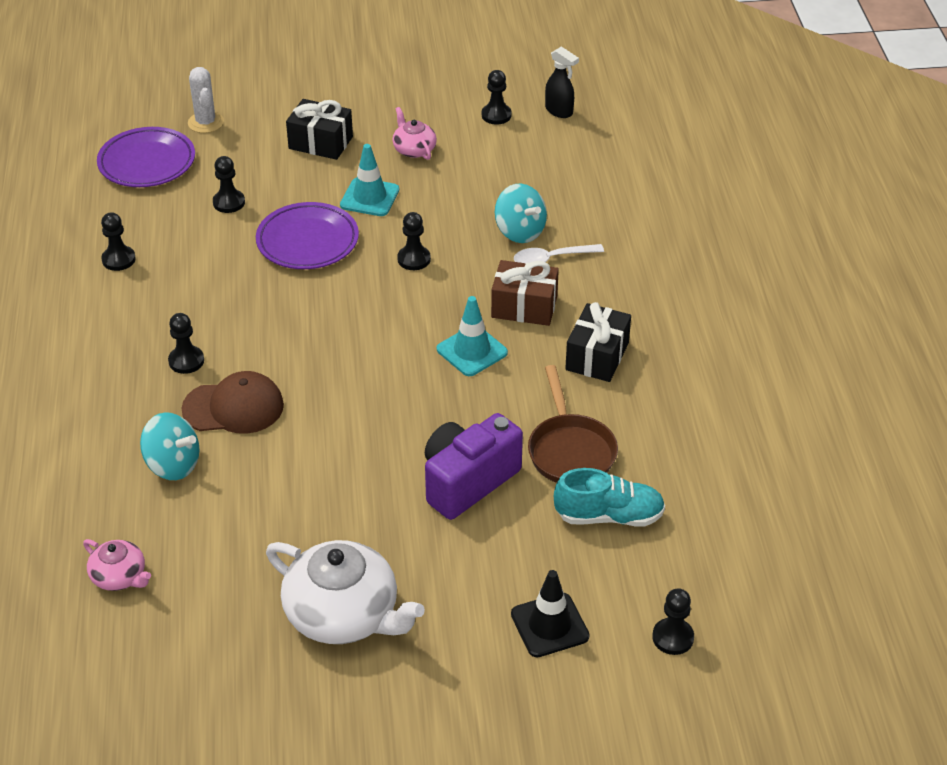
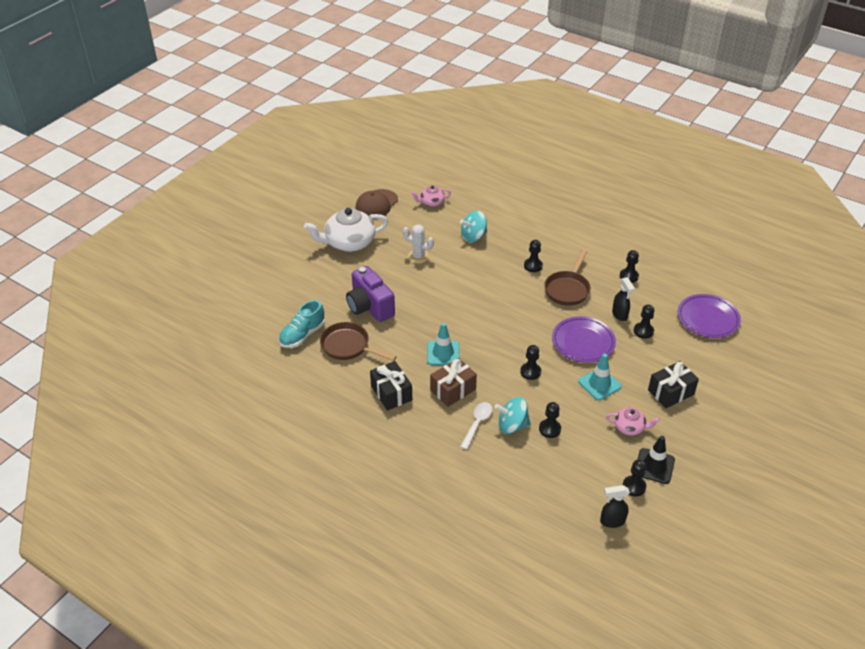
camera: 130 degrees right, 0 degrees up
brown cap [181,371,284,434] -> brown cap moved to [356,189,398,219]
white cactus [188,67,224,133] -> white cactus moved to [403,225,434,264]
purple camera [425,413,523,520] -> purple camera turned 150 degrees clockwise [346,266,395,322]
black traffic cone [511,570,589,657] -> black traffic cone moved to [637,436,675,484]
black pawn [652,588,694,655] -> black pawn moved to [539,402,561,438]
none -> brown pan [544,249,591,306]
none -> black spray bottle [612,277,635,321]

